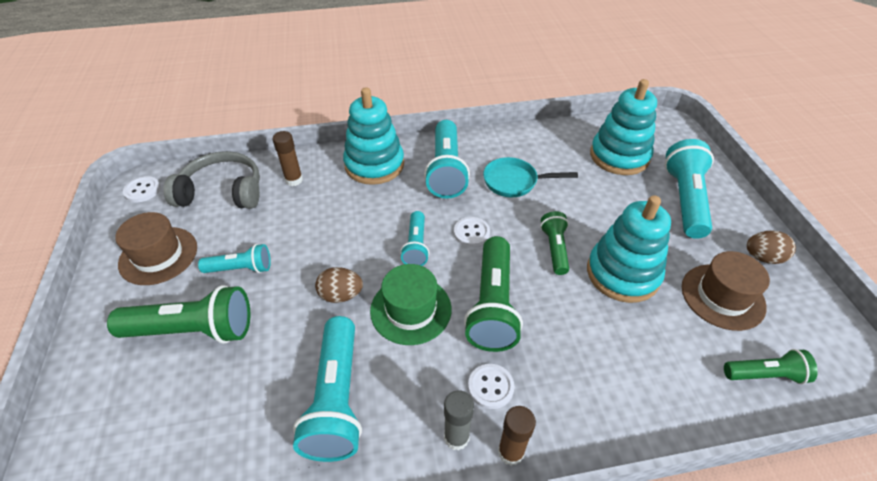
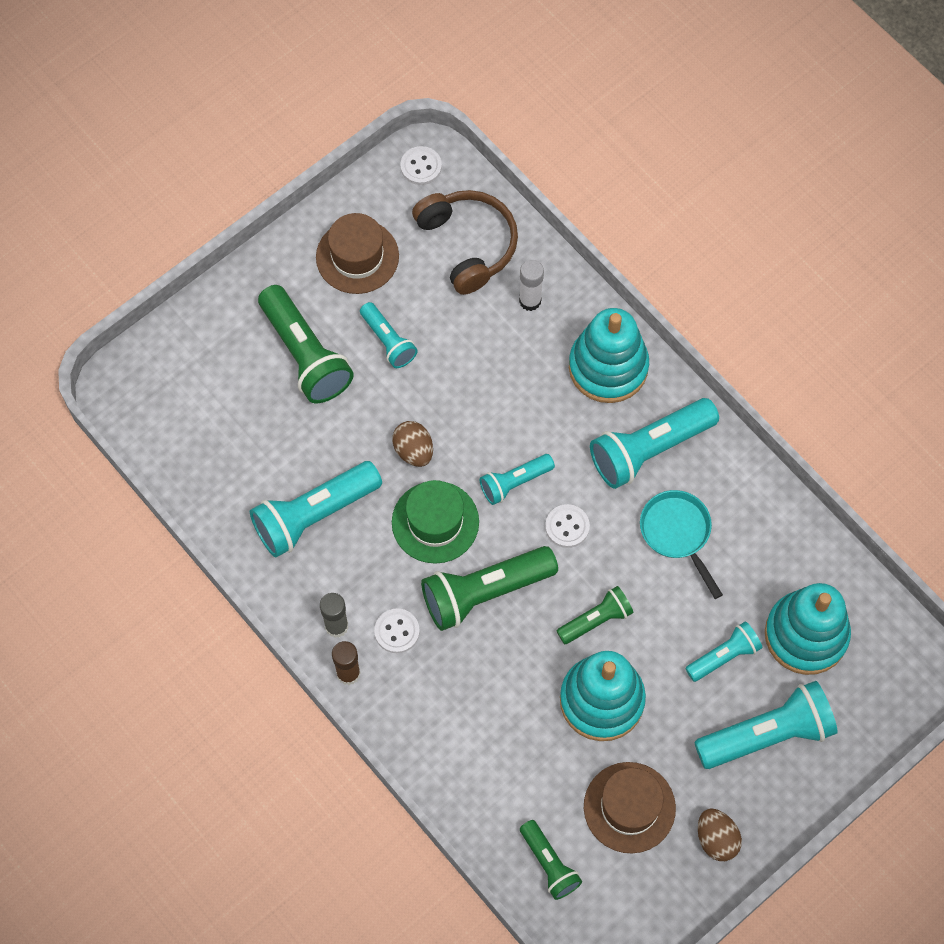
camera: 60 degrees right, 20 degrees up
grey headphones [164,151,260,209] -> brown headphones [412,190,518,295]
brown glue stick [272,131,303,186] -> white glue stick [519,260,544,311]
none -> turquoise flashlight [685,621,763,682]

